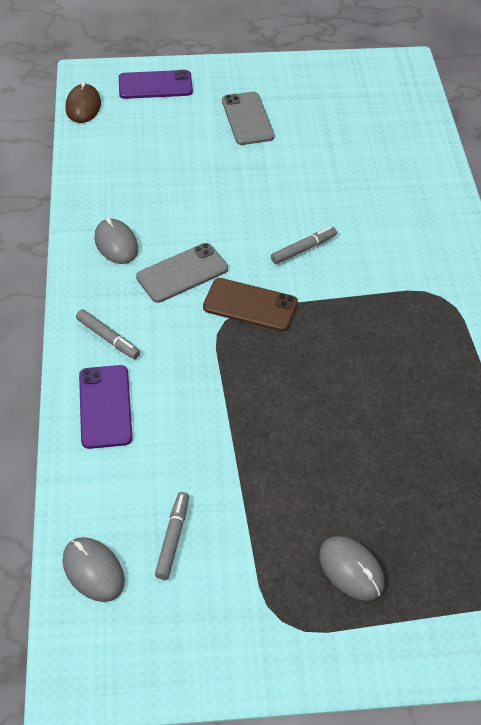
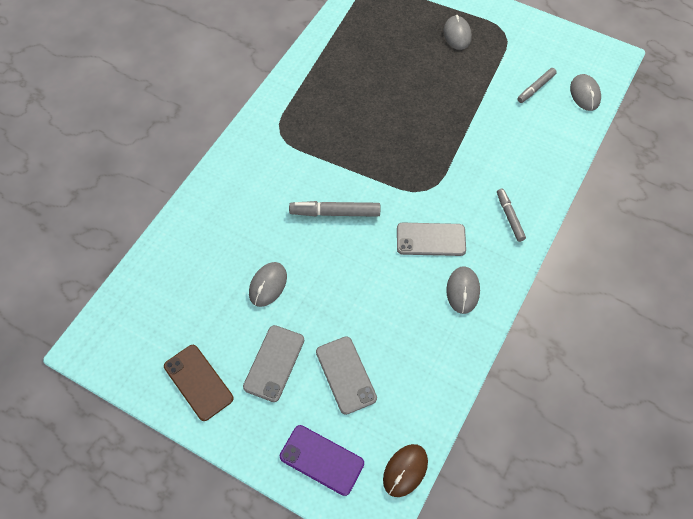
camera: 145 degrees left, 10 degrees up
purple phone [79,365,132,449] -> none
brown phone [203,278,298,331] -> brown phone moved to [164,345,234,421]
grey marker [271,226,337,264] -> grey marker [289,201,380,217], size x1.52
none -> grey mouse [249,262,287,307]
none -> grey phone [316,336,377,415]

